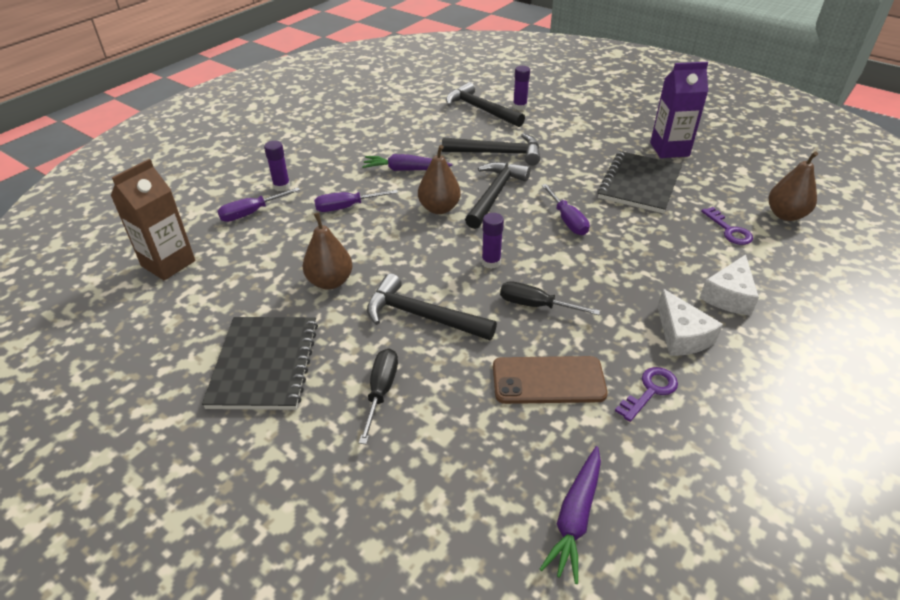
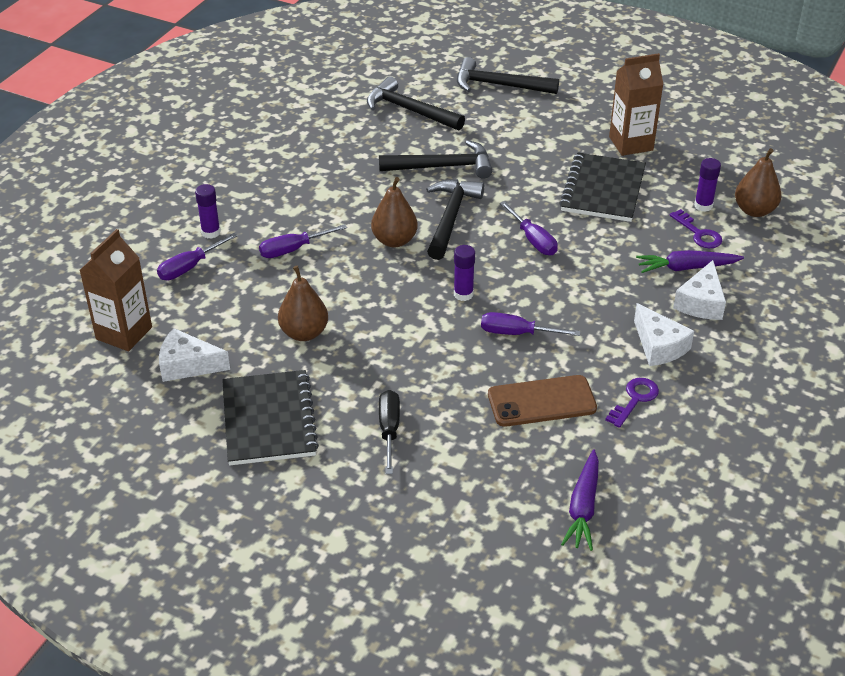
camera: 10 degrees left, 0 degrees up
purple carrot [362,154,452,171] -> purple carrot moved to [636,250,744,273]
black hammer [367,273,497,340] -> black hammer moved to [457,57,559,94]
black screwdriver [500,281,600,315] -> purple screwdriver [481,312,581,336]
purple glue stick [513,66,530,110] -> purple glue stick moved to [694,158,721,212]
purple carton [650,62,708,158] -> brown carton [609,53,663,156]
none -> white cheese [159,328,230,382]

